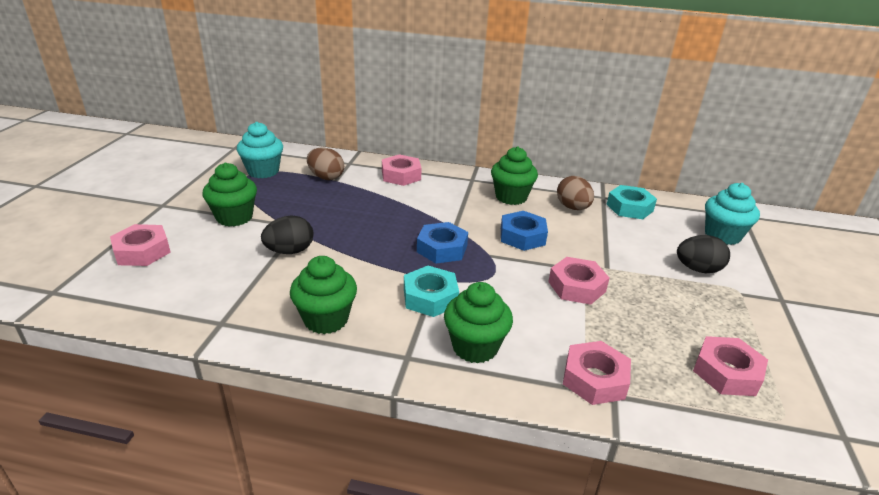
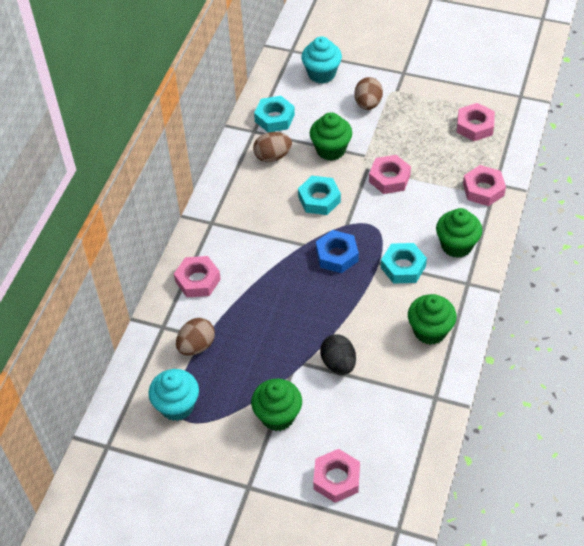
camera: 80 degrees left, 20 degrees up
green cupcake [491,146,538,205] -> green cupcake moved to [310,112,352,161]
blue nut [501,211,548,251] -> turquoise nut [298,176,341,215]
black egg [677,235,730,273] -> brown egg [354,77,383,110]

